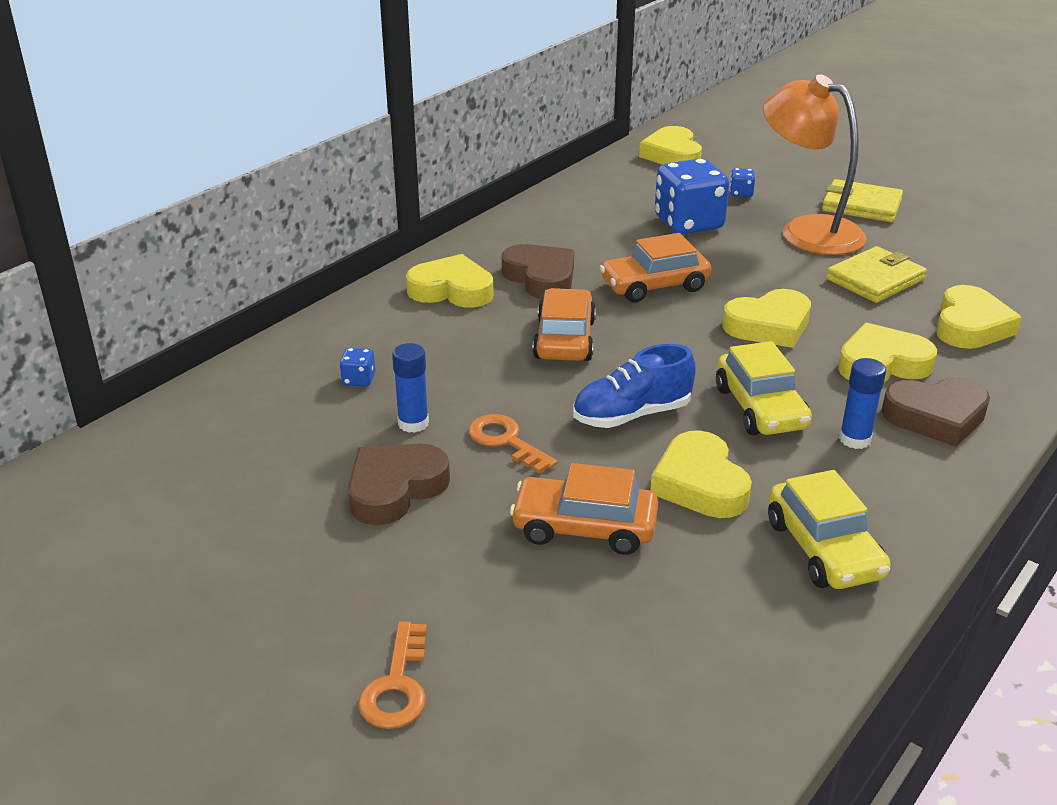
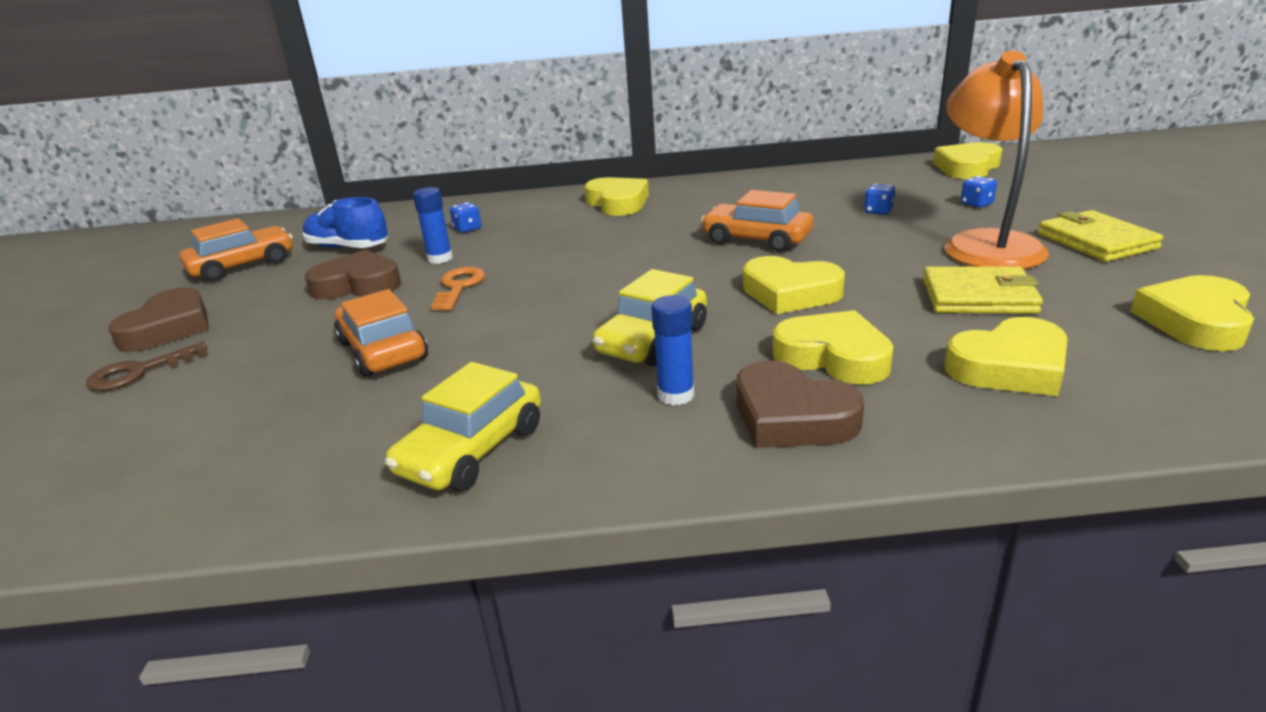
camera: 50 degrees right, 5 degrees down
orange key [358,621,427,729] -> brown key [86,342,208,391]
brown heart [502,244,574,299] -> brown heart moved to [108,287,209,352]
orange car [532,288,596,361] -> orange car moved to [179,218,293,282]
blue shoe [573,344,696,428] -> blue shoe moved to [303,197,389,248]
yellow heart [650,430,752,518] -> yellow heart moved to [1130,275,1254,351]
blue dice [655,158,729,235] -> blue dice [864,184,895,215], size x0.42

